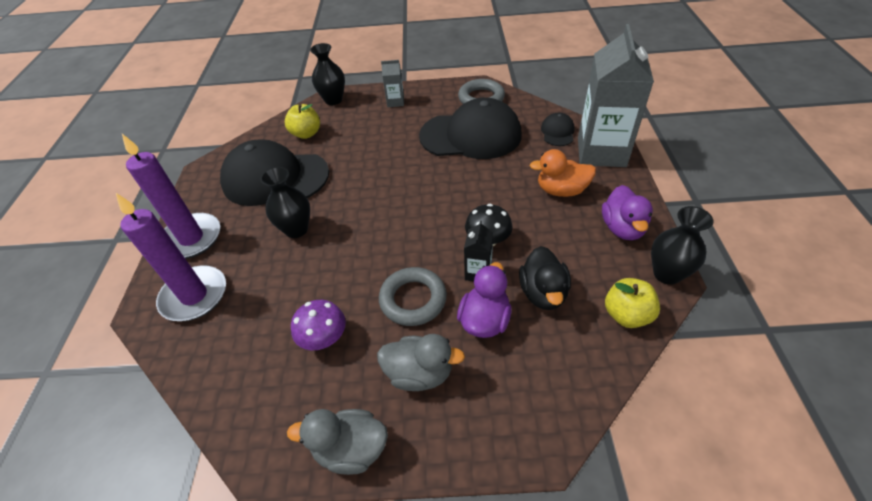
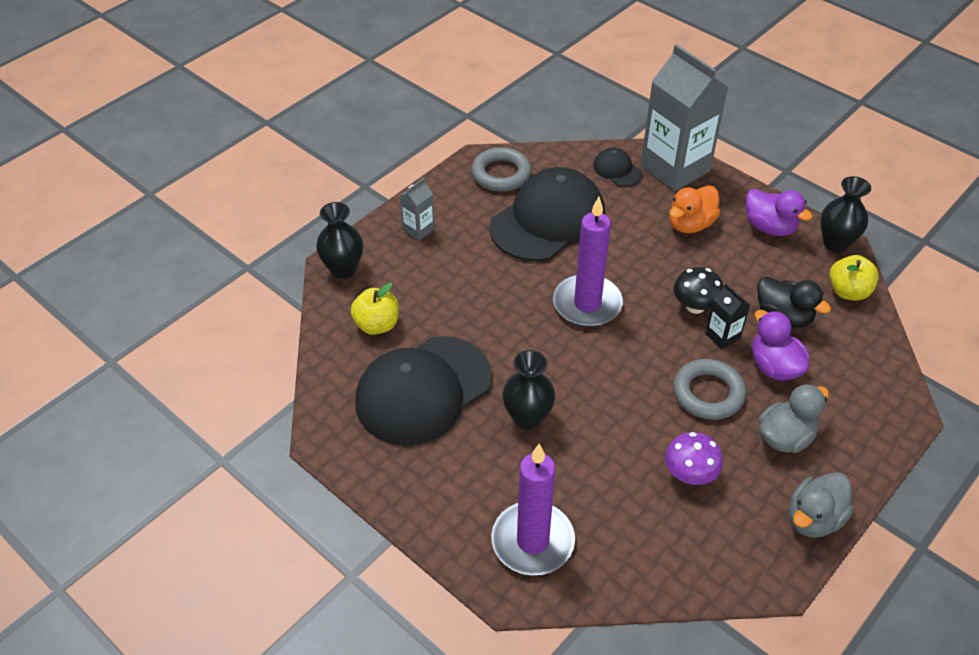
camera: 50 degrees left, 0 degrees up
purple candle [122,134,220,259] -> purple candle moved to [553,197,623,327]

